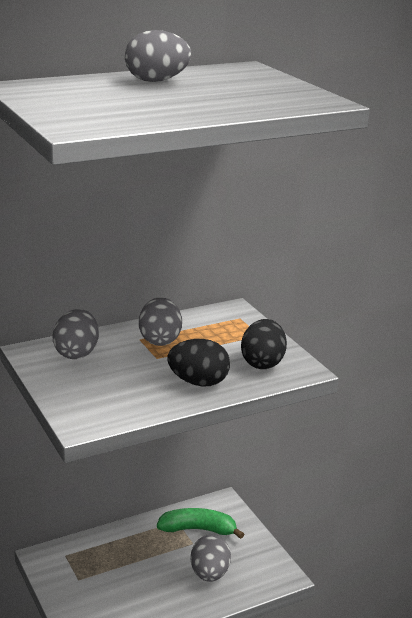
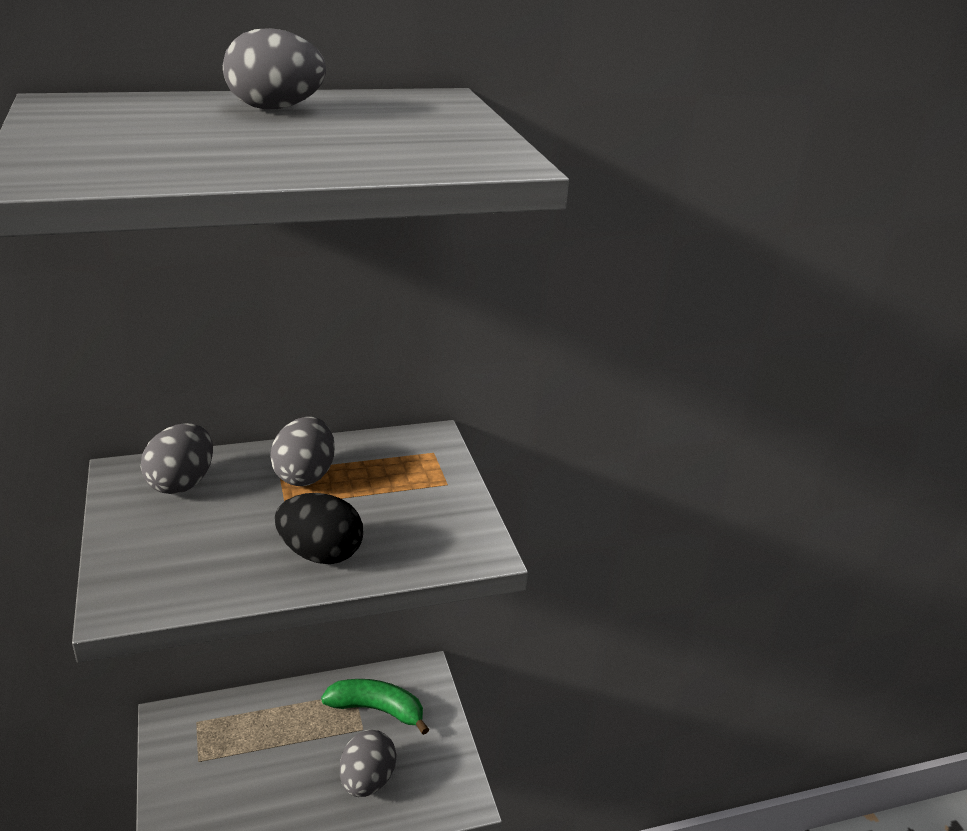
camera: 10 degrees right, 5 degrees up
black egg [241,319,287,369] -> none

